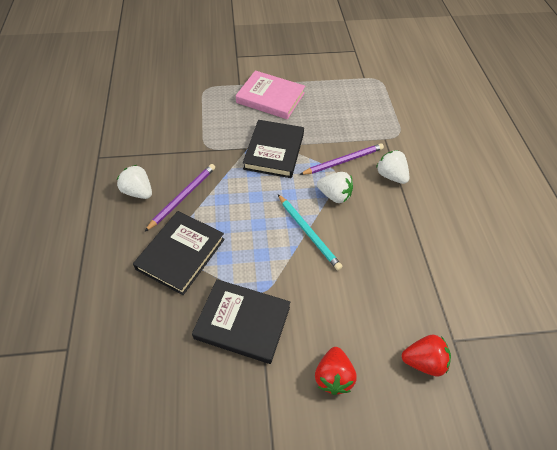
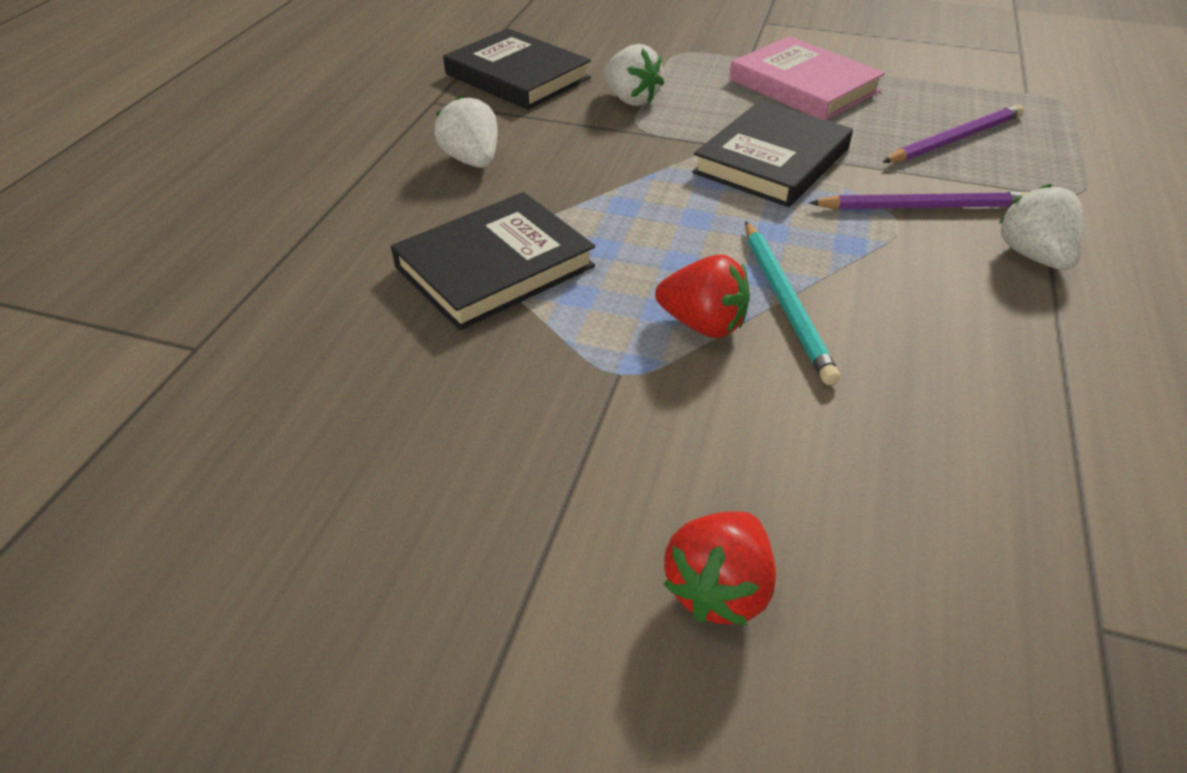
camera: 25 degrees right, 10 degrees down
purple pencil [145,164,215,232] -> purple pencil moved to [883,104,1024,163]
black book [192,279,290,364] -> black book moved to [443,28,591,110]
white strawberry [317,172,353,203] -> white strawberry moved to [604,44,664,106]
red strawberry [401,335,451,376] -> red strawberry moved to [655,254,750,338]

